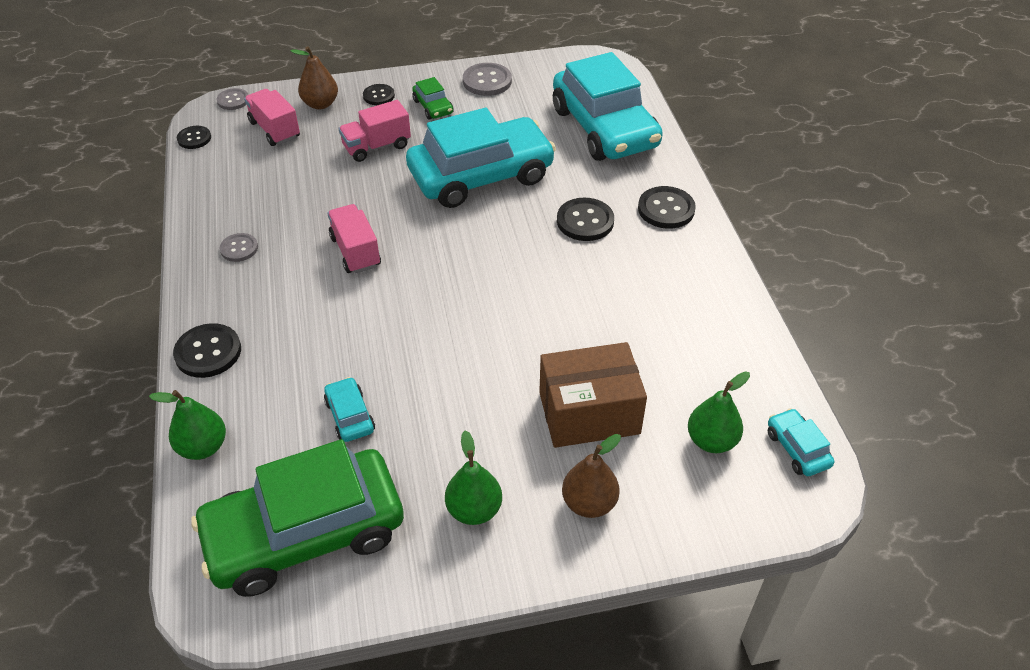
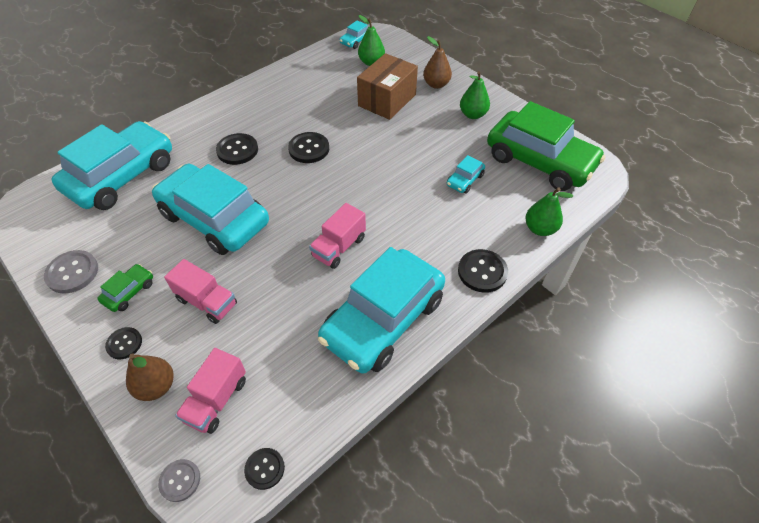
camera: 120 degrees left, 5 degrees up
grey button [220,233,258,262] -> turquoise car [318,247,445,374]
brown box [539,342,647,448] -> brown box turned 75 degrees clockwise [357,53,418,120]
black button [638,186,696,229] -> black button moved to [288,132,329,163]

